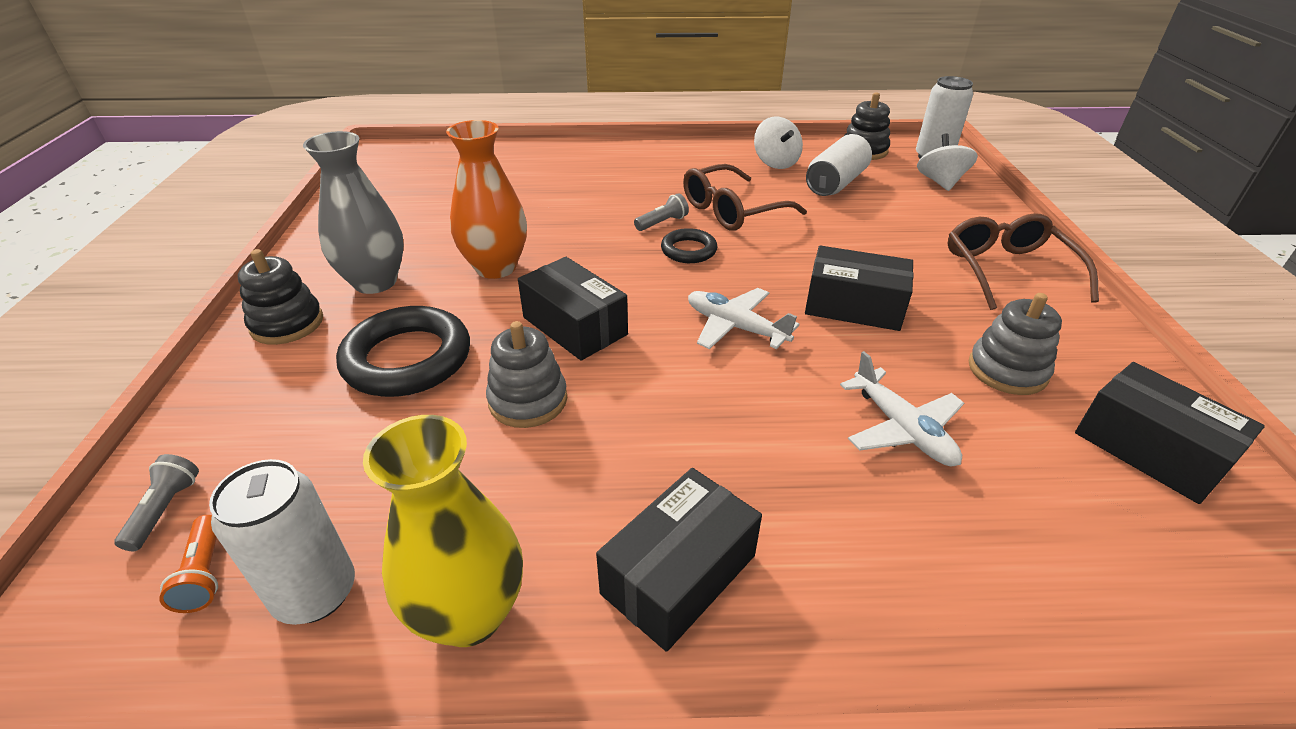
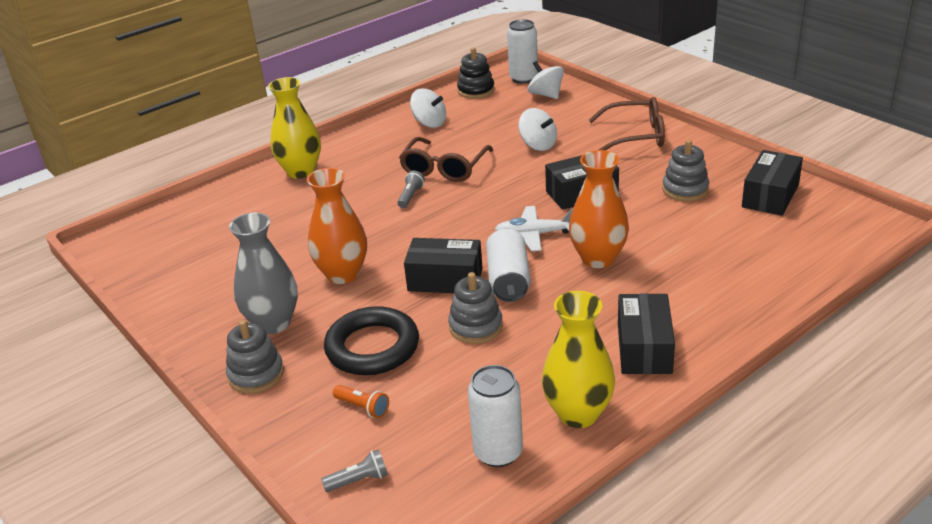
camera: 35 degrees left, 5 degrees down
grey flashlight [114,454,199,551] -> grey flashlight turned 105 degrees clockwise [321,449,388,492]
orange flashlight [159,515,218,613] -> orange flashlight moved to [333,385,389,418]
black stacking toy [238,249,323,345] -> grey stacking toy [226,320,284,394]
black ring [661,228,717,263] -> none
white can [806,134,872,196] -> white can moved to [486,228,530,302]
white plane [840,351,964,466] -> none
brown glasses [947,213,1099,310] -> brown glasses turned 135 degrees clockwise [589,97,665,150]
black box [1075,362,1265,504] -> black box turned 75 degrees counterclockwise [742,150,803,216]
none -> yellow vase [268,77,321,179]
none -> white spinning top [518,108,557,151]
none -> orange vase [569,150,629,268]

